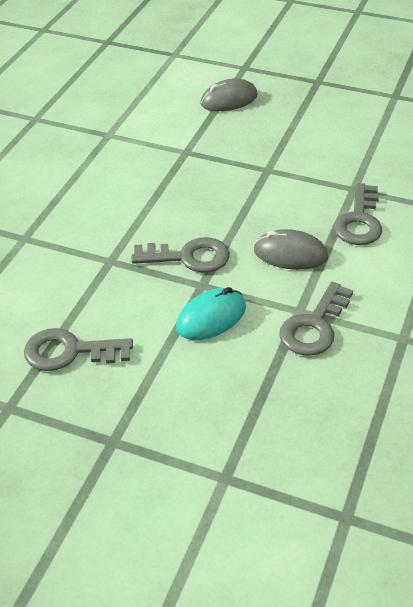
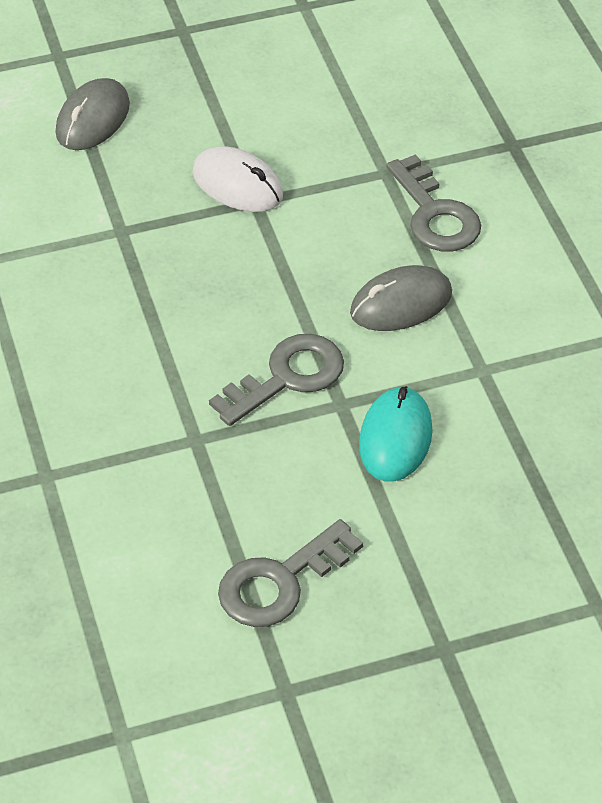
camera: 40 degrees left, 5 degrees up
grey key [279,282,353,356] -> none
none -> white mouse [192,146,283,212]

